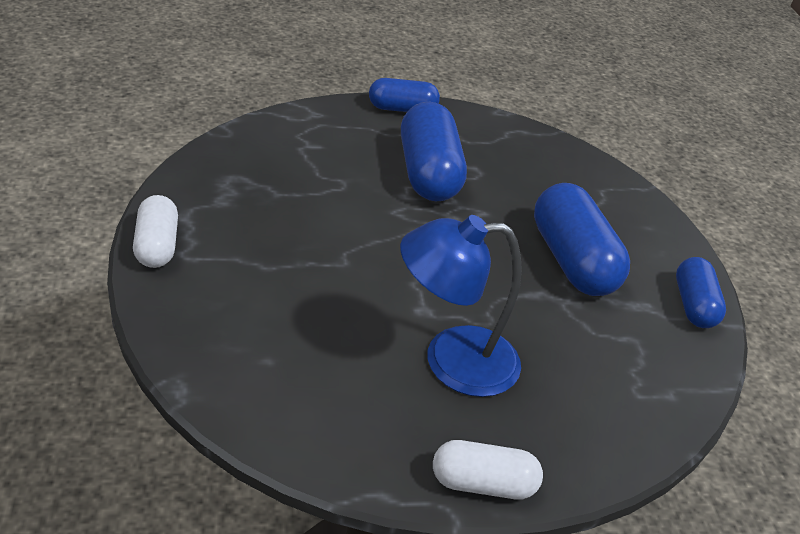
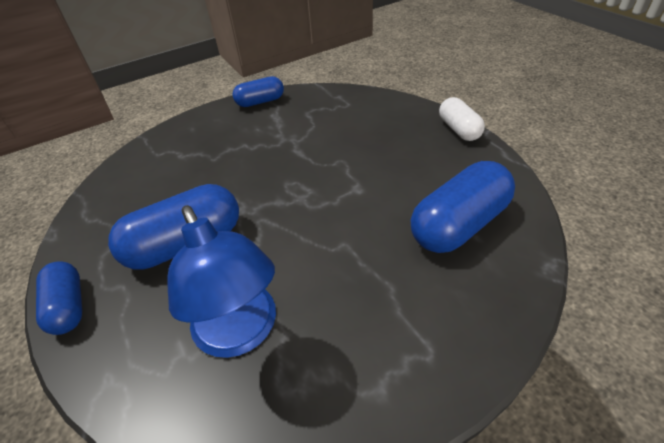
camera: 105 degrees left, 5 degrees up
white capsule [133,195,178,268] -> none
blue lamp [400,215,522,397] -> blue lamp moved to [167,205,276,358]
blue capsule [534,183,630,296] -> blue capsule moved to [411,161,515,253]

